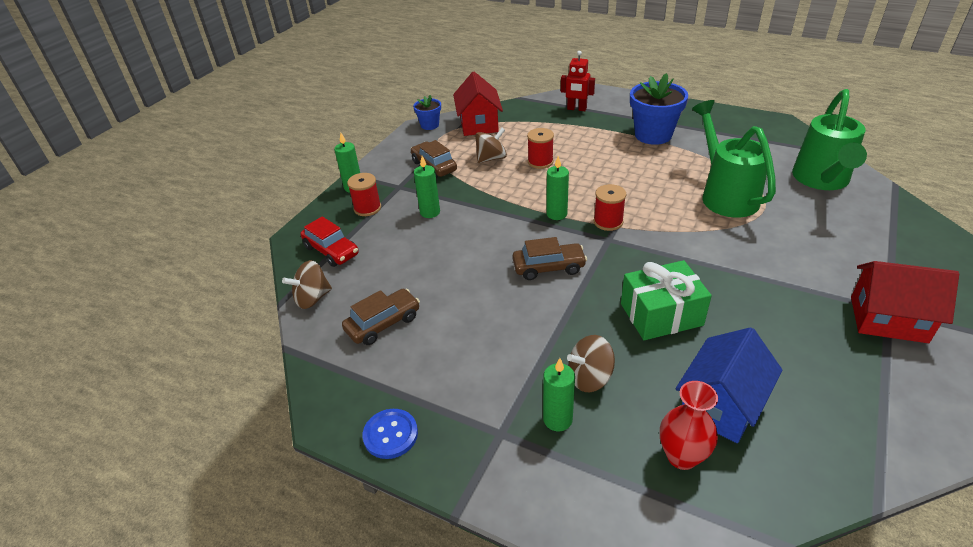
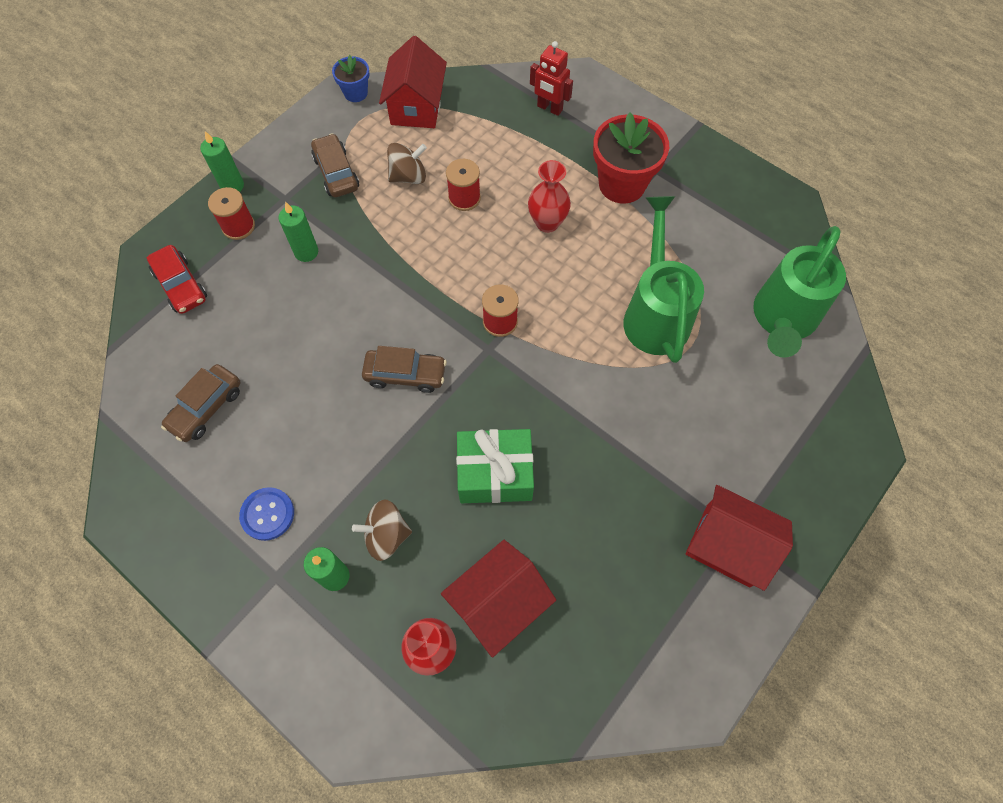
camera: 10 degrees right, 25 degrees up
brown spinning top [282,260,332,309] -> none
brown car [342,289,420,345] -> brown car turned 150 degrees clockwise [161,364,241,442]
blue button [362,409,418,459] -> blue button moved to [239,487,294,541]
green candle [546,156,569,220] -> none
blue flower pot [630,73,688,145] -> red flower pot [593,113,669,204]
blue house [676,327,783,443] -> red house [441,540,556,657]
none -> red vase [528,160,571,233]

